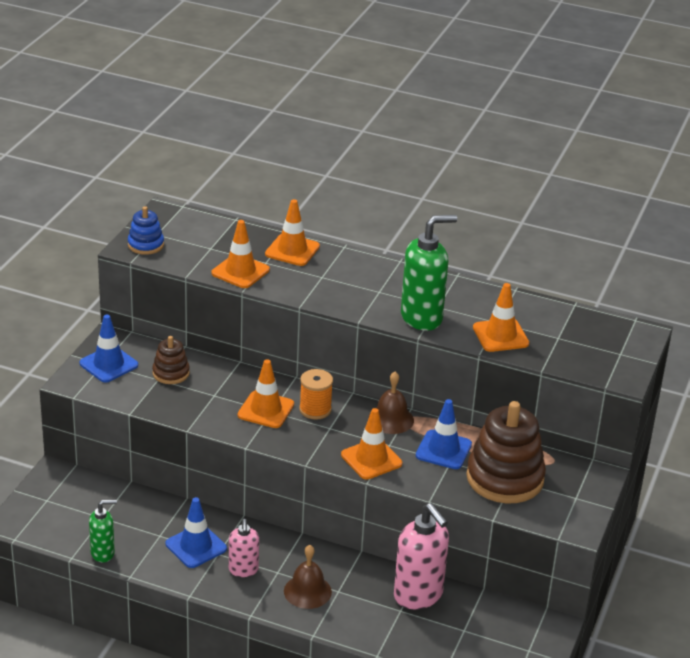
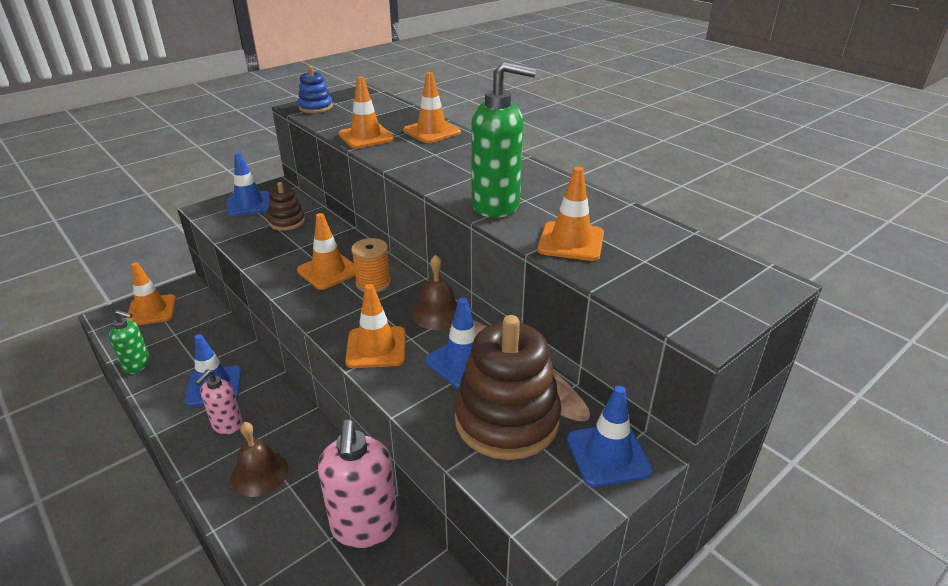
camera: 30 degrees right, 0 degrees up
none -> orange traffic cone [126,262,176,325]
none -> blue traffic cone [567,386,653,487]

